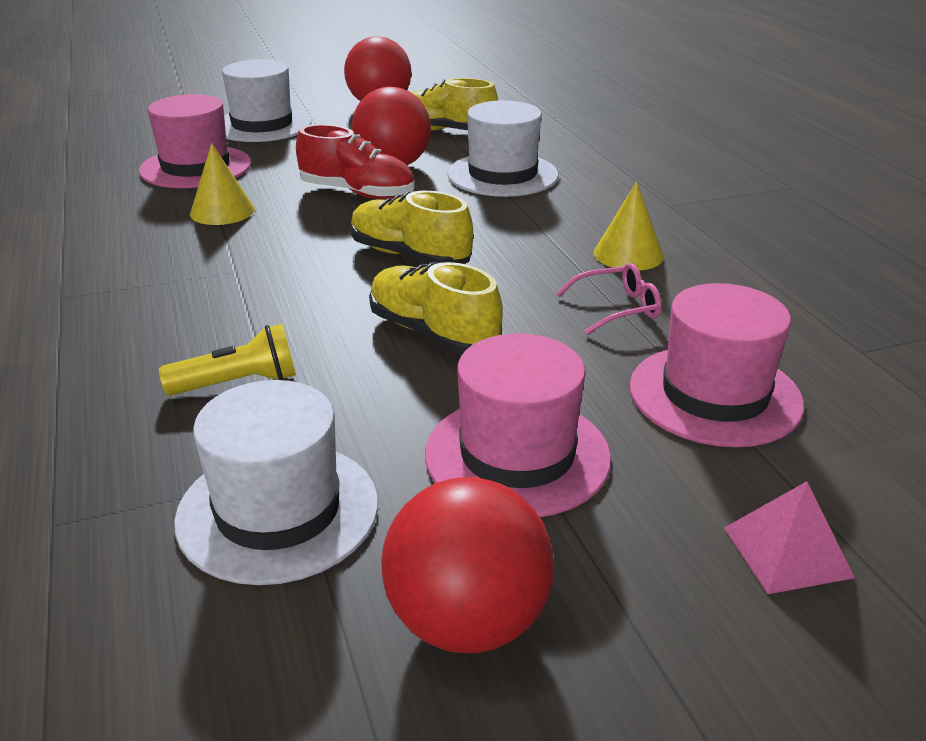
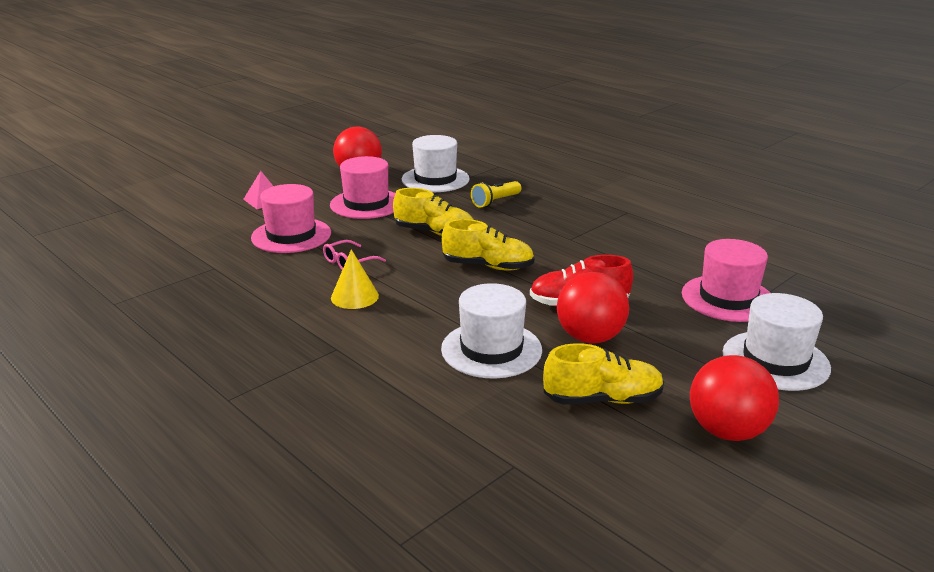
camera: 155 degrees right, 5 degrees down
yellow cone [190,143,255,225] -> none

